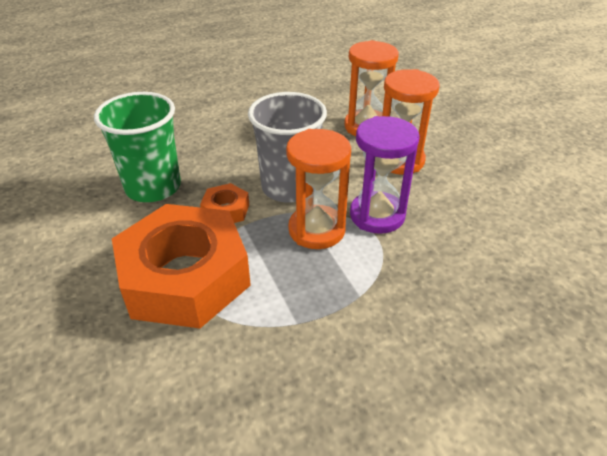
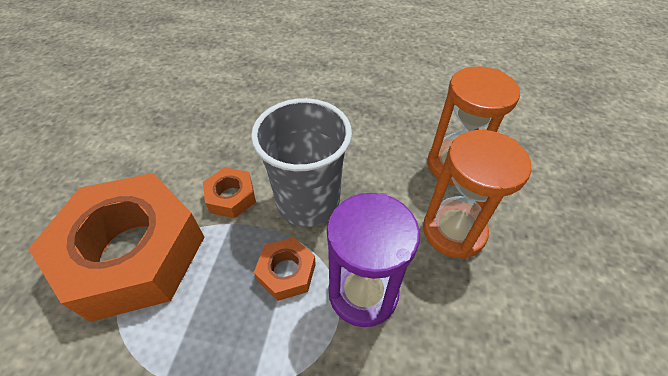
camera: 35 degrees right, 10 degrees up
green cup [94,92,181,202] -> none
orange hourglass [286,129,351,249] -> orange nut [254,237,316,301]

